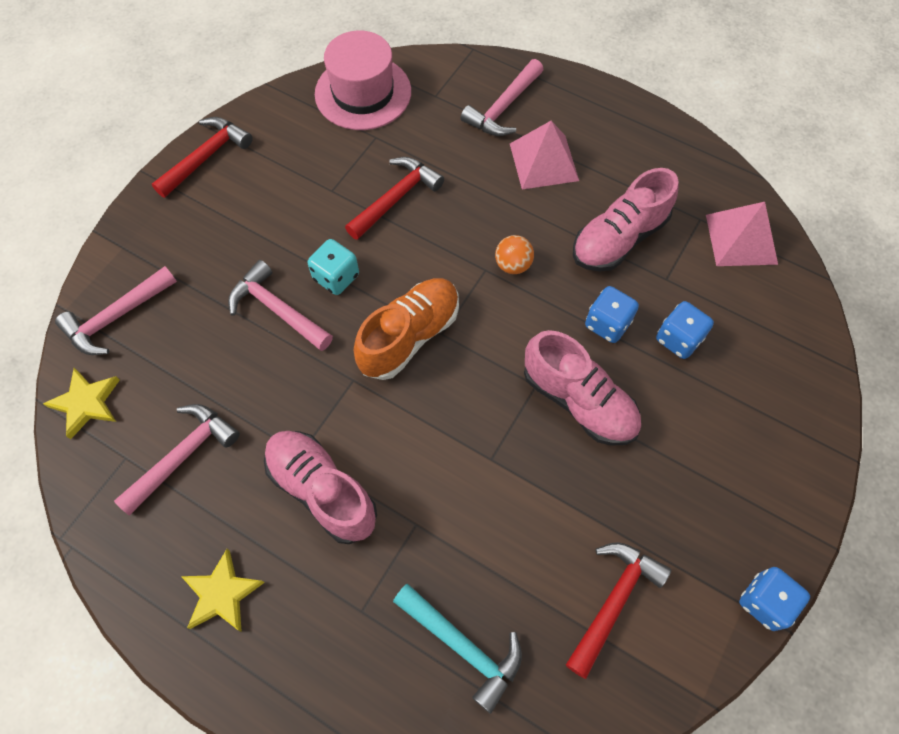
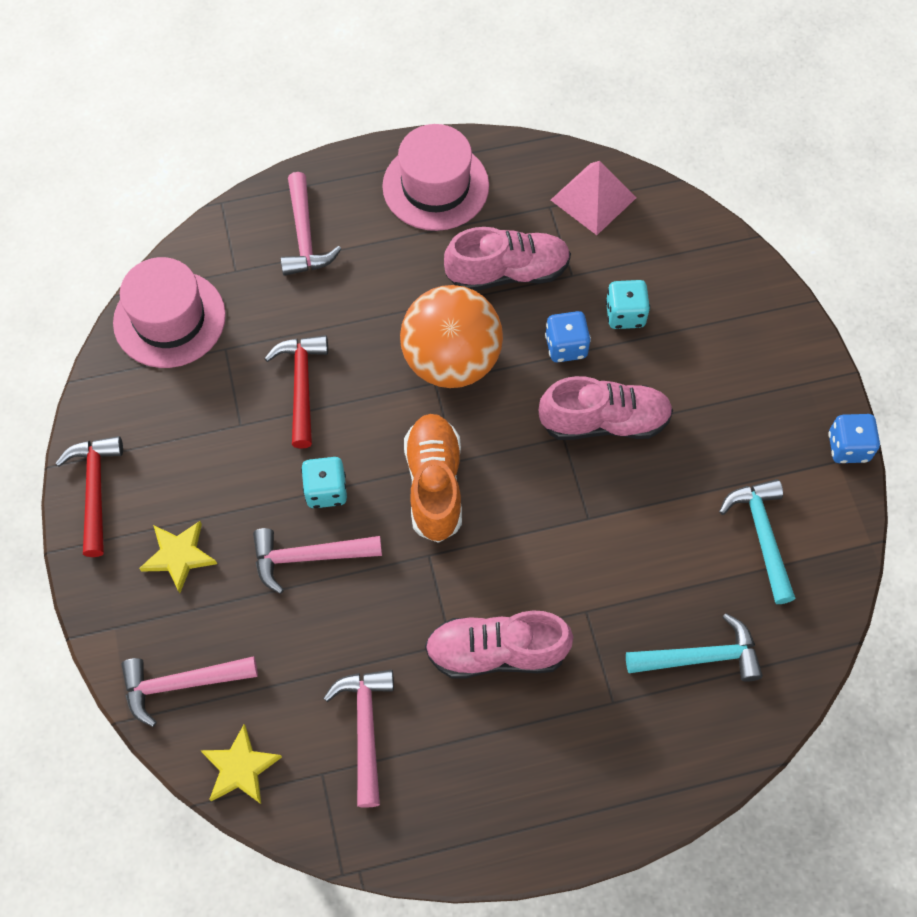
camera: 45 degrees left, 0 degrees up
pink hammer [55,266,177,355] -> pink hammer turned 75 degrees clockwise [121,656,258,727]
yellow star [181,549,265,632] -> yellow star moved to [139,521,217,593]
orange ball [495,235,534,274] -> orange ball [400,285,503,388], size x2.50
pink pyramid [510,121,579,189] -> none
red hammer [566,542,671,679] -> turquoise hammer [719,479,796,604]
pink shoe [573,168,679,272] -> pink shoe turned 105 degrees counterclockwise [444,227,571,291]
blue dice [656,301,714,359] -> turquoise dice [605,280,650,329]
none -> pink hat [382,124,489,231]

